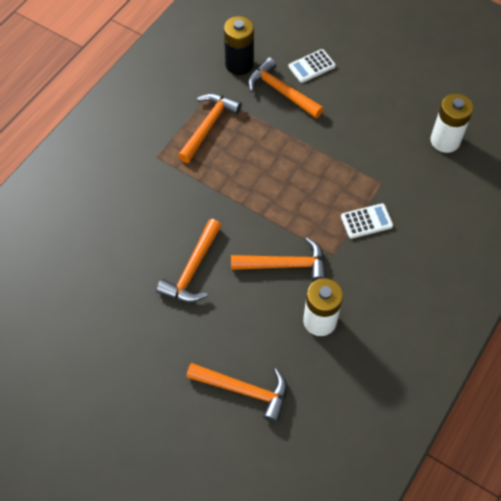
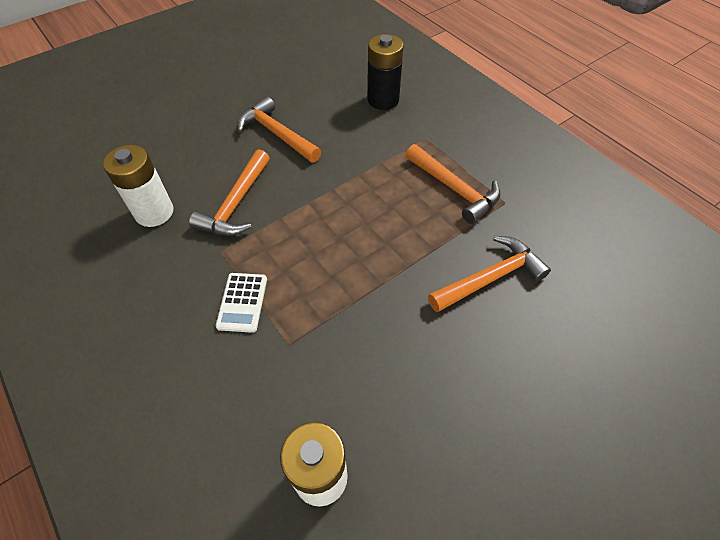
camera: 110 degrees right, 5 degrees down
orange hammer [186,363,287,423] -> none
black battery [224,16,254,75] -> black battery moved to [367,34,404,110]
white calculator [289,49,336,83] -> none

